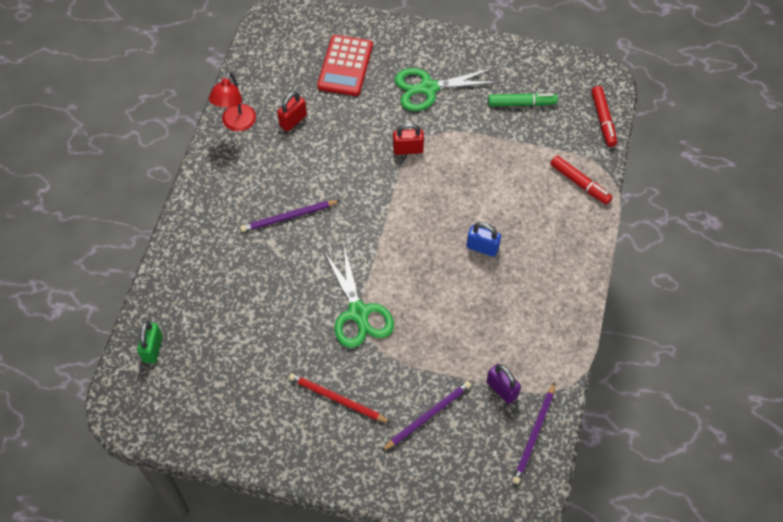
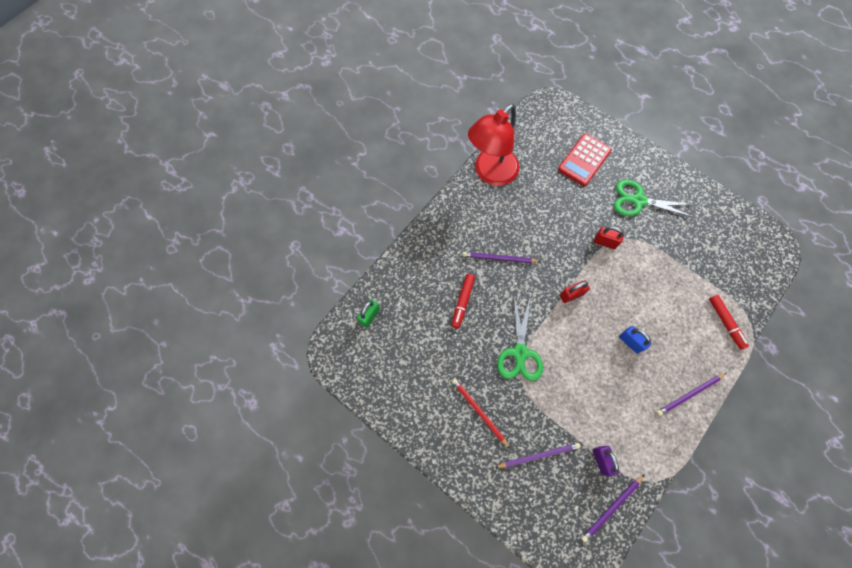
camera: 25 degrees right, 10 degrees up
red lamp [209,72,256,131] -> red lamp [468,104,519,186], size x1.77
red padlock [277,91,307,132] -> red padlock moved to [560,280,590,303]
green marker [488,93,558,106] -> none
red marker [591,86,617,147] -> red marker moved to [452,274,475,328]
none -> purple pencil [657,373,726,416]

